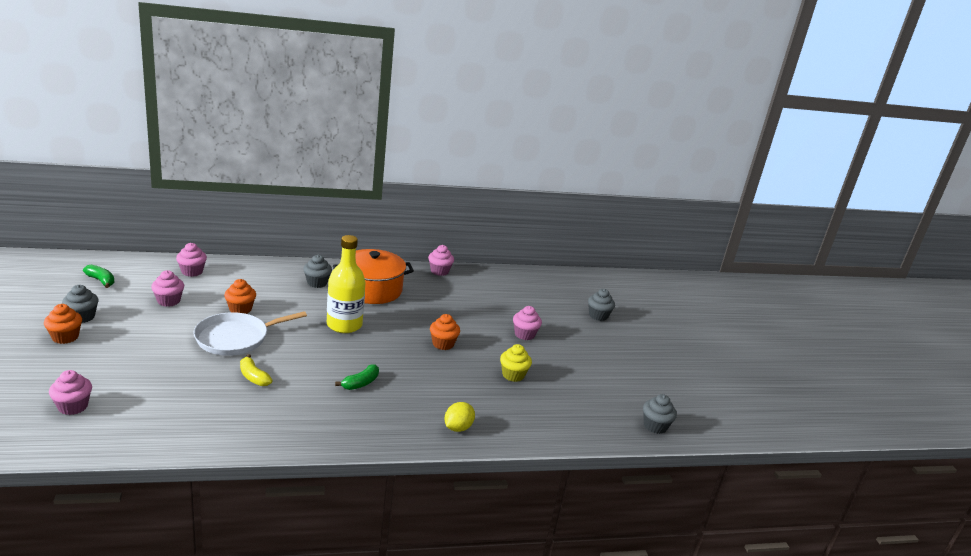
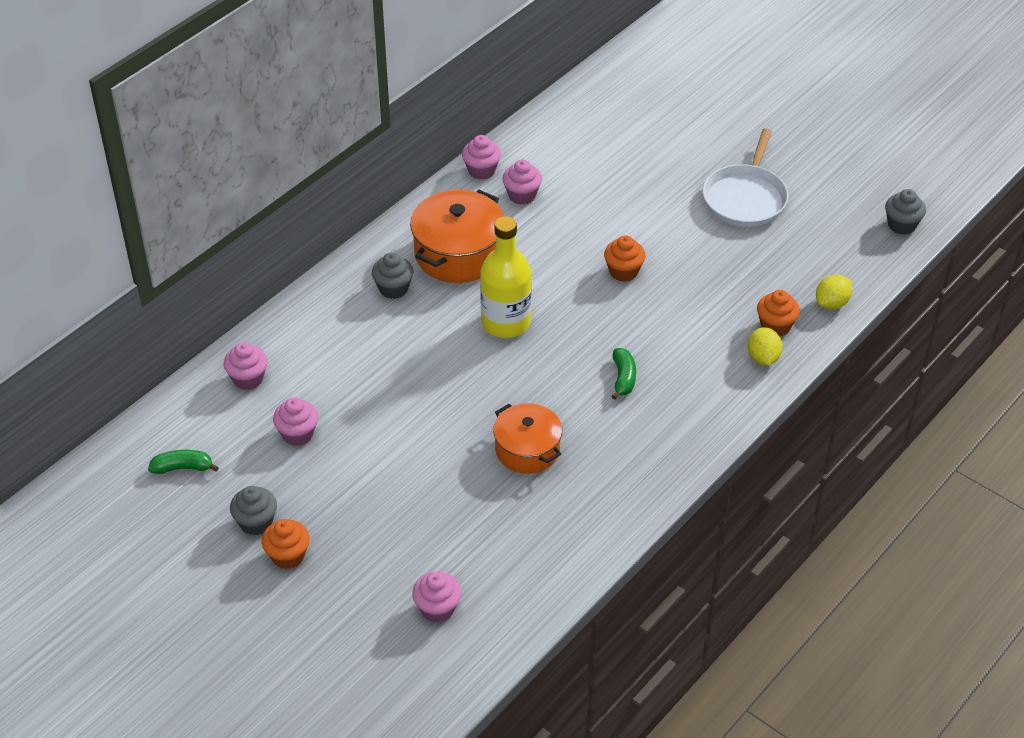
camera: 35 degrees left, 20 degrees up
white pan [194,311,307,356] -> white pan moved to [703,128,788,227]
orange cupcake [224,279,256,314] -> orange cupcake moved to [757,290,800,336]
yellow banana [240,354,272,386] -> orange pot [493,403,562,474]
yellow cupcake [500,344,532,382] -> none
pink cupcake [513,306,542,340] -> pink cupcake moved to [502,160,542,205]
grey cupcake [588,289,615,321] -> none
none -> yellow lemon [816,275,852,309]

